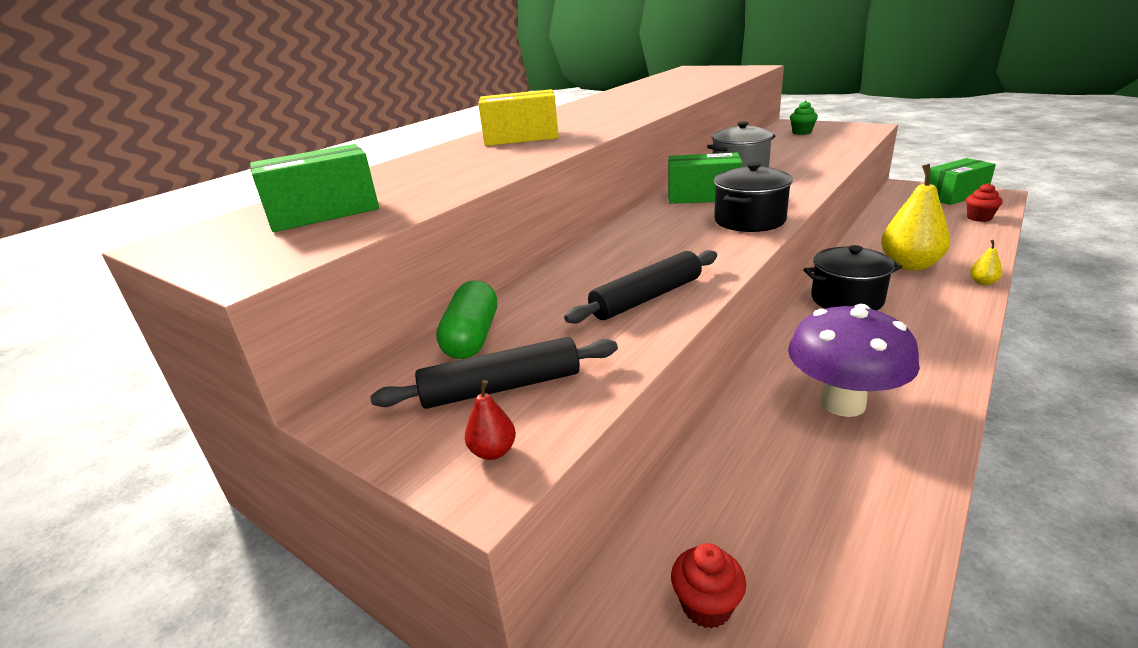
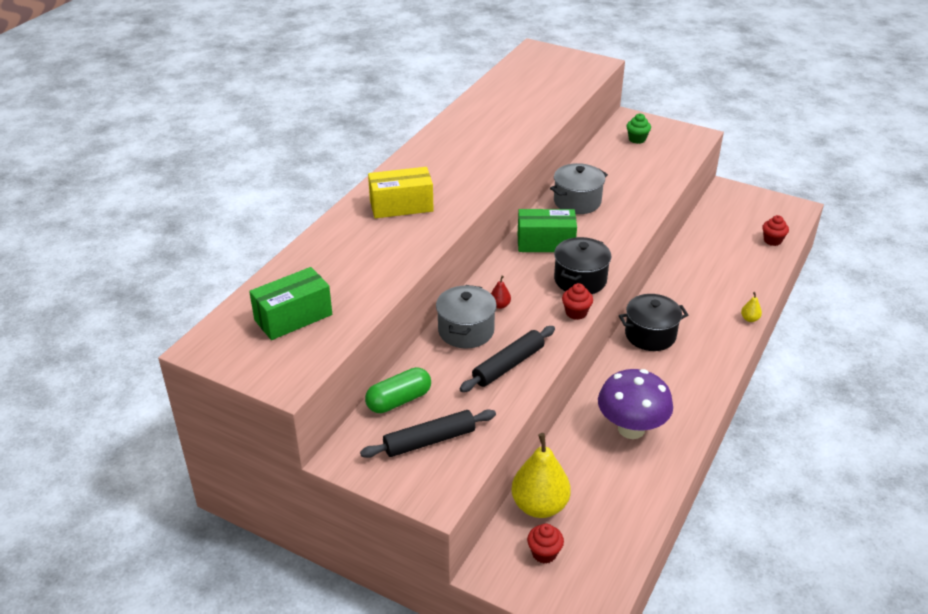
camera: 10 degrees left, 10 degrees up
green capsule [436,280,497,359] -> green capsule turned 60 degrees clockwise [365,367,431,413]
red pear [465,380,516,460] -> red pear moved to [491,276,511,309]
yellow pear [881,164,950,271] -> yellow pear moved to [511,433,571,518]
green box [929,158,996,205] -> none
none -> grey pot [436,285,497,349]
none -> red cupcake [562,283,593,320]

